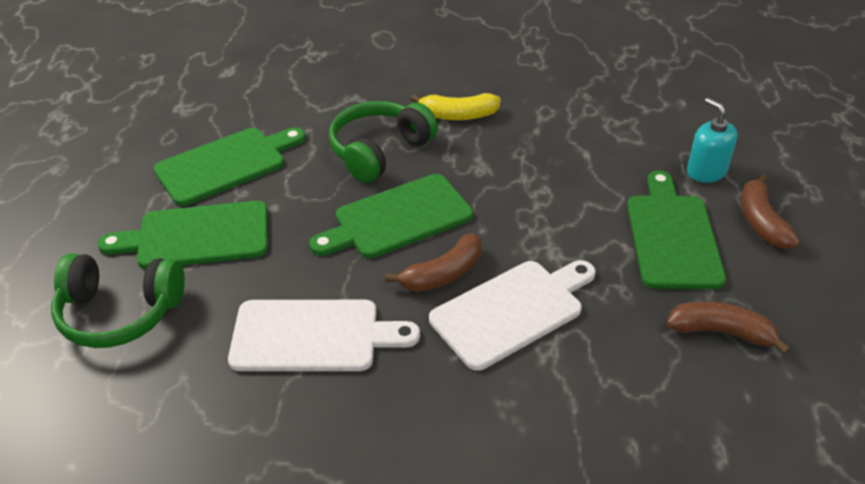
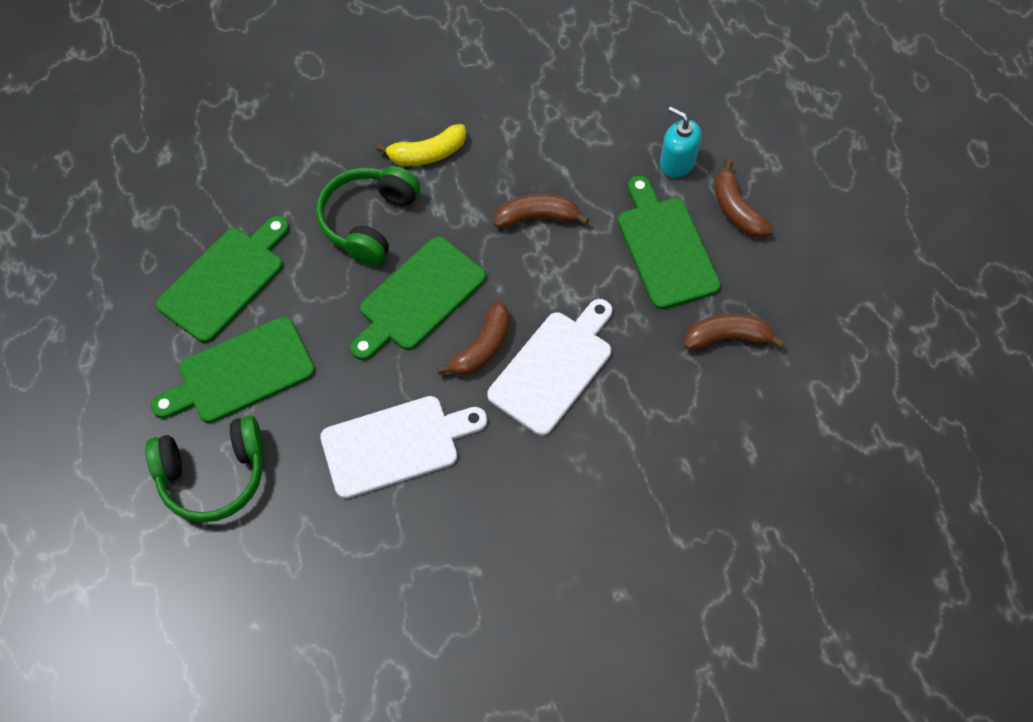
camera: 20 degrees left, 20 degrees up
none -> brown banana [494,194,589,228]

